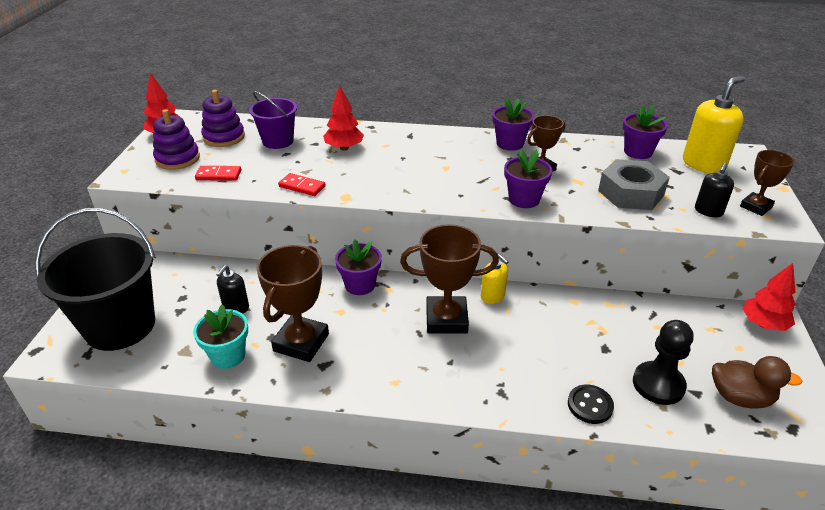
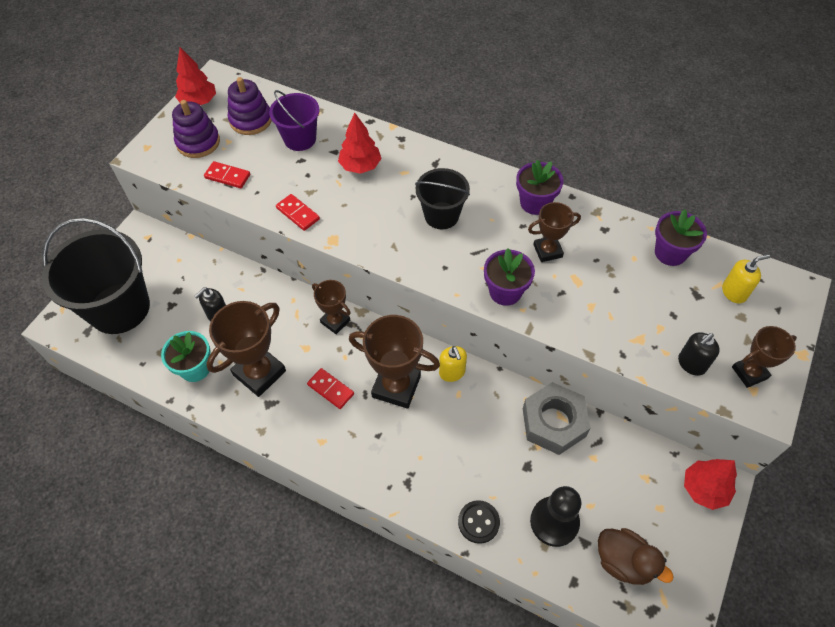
camera: 20 degrees right, 20 degrees up
purple flower pot [335,240,382,295] -> brown trophy [312,280,351,334]
grey nut [598,159,670,210] -> grey nut moved to [523,382,591,455]
yellow soap dispenser [683,76,745,173] -> yellow soap dispenser [722,254,770,304], size x0.57
none -> red domino [307,368,354,409]
none -> black bucket [415,168,470,229]

